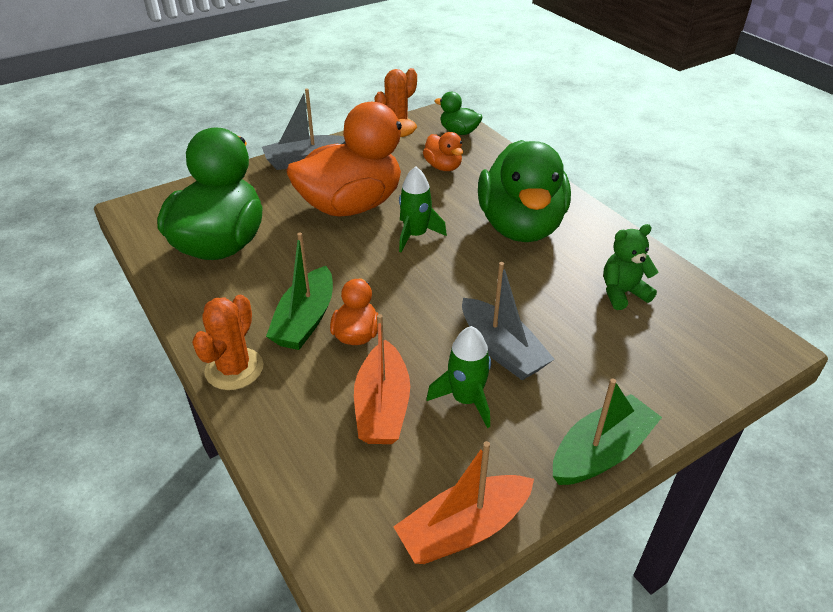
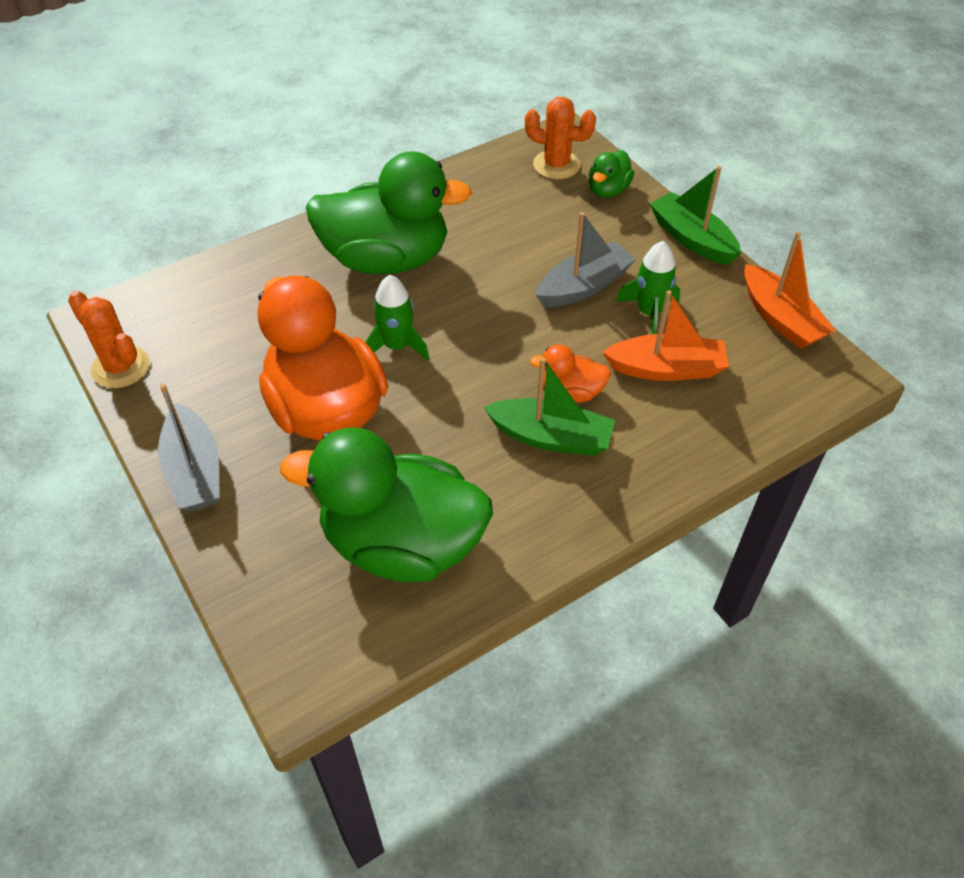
camera: 90 degrees left, 10 degrees up
orange cactus [192,295,263,390] -> orange cactus moved to [525,97,596,179]
orange duck [423,132,463,171] -> none
green duck [434,92,483,135] -> green duck moved to [589,150,634,198]
green teddy bear [604,224,658,310] -> none

